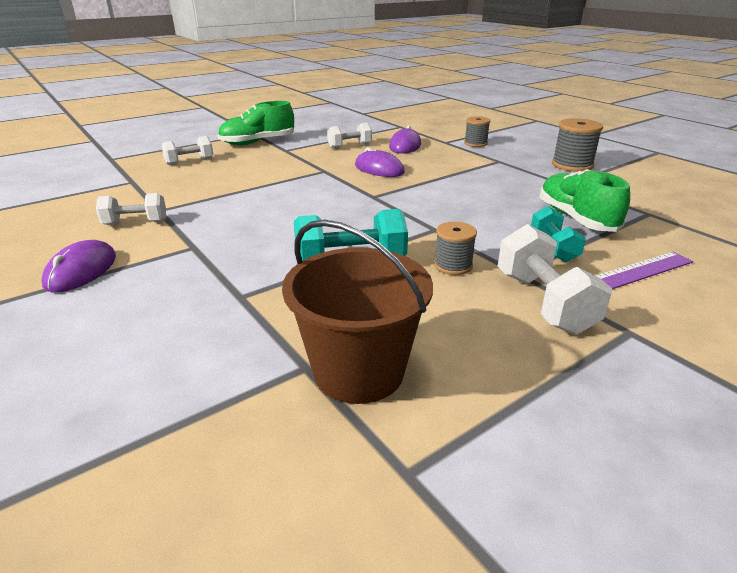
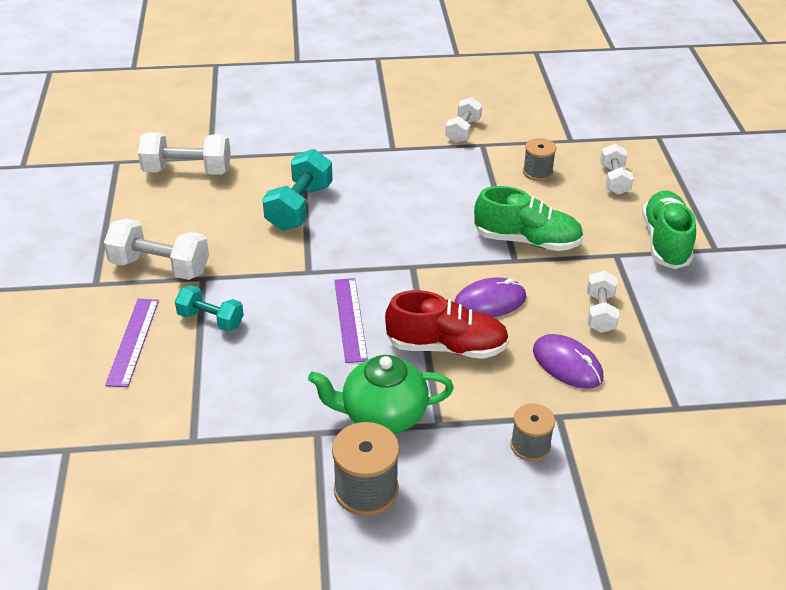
camera: 120 degrees right, 10 degrees up
purple mouse [42,240,116,293] -> none
brown bucket [282,219,433,404] -> white dumbbell [138,132,231,175]
grey spool [434,222,477,275] -> grey spool moved to [523,138,556,181]
green shoe [540,169,630,232] -> green shoe moved to [474,186,584,251]
none -> green teapot [308,355,454,434]
none -> purple ruler [334,278,368,363]
none -> red shoe [385,290,509,359]

